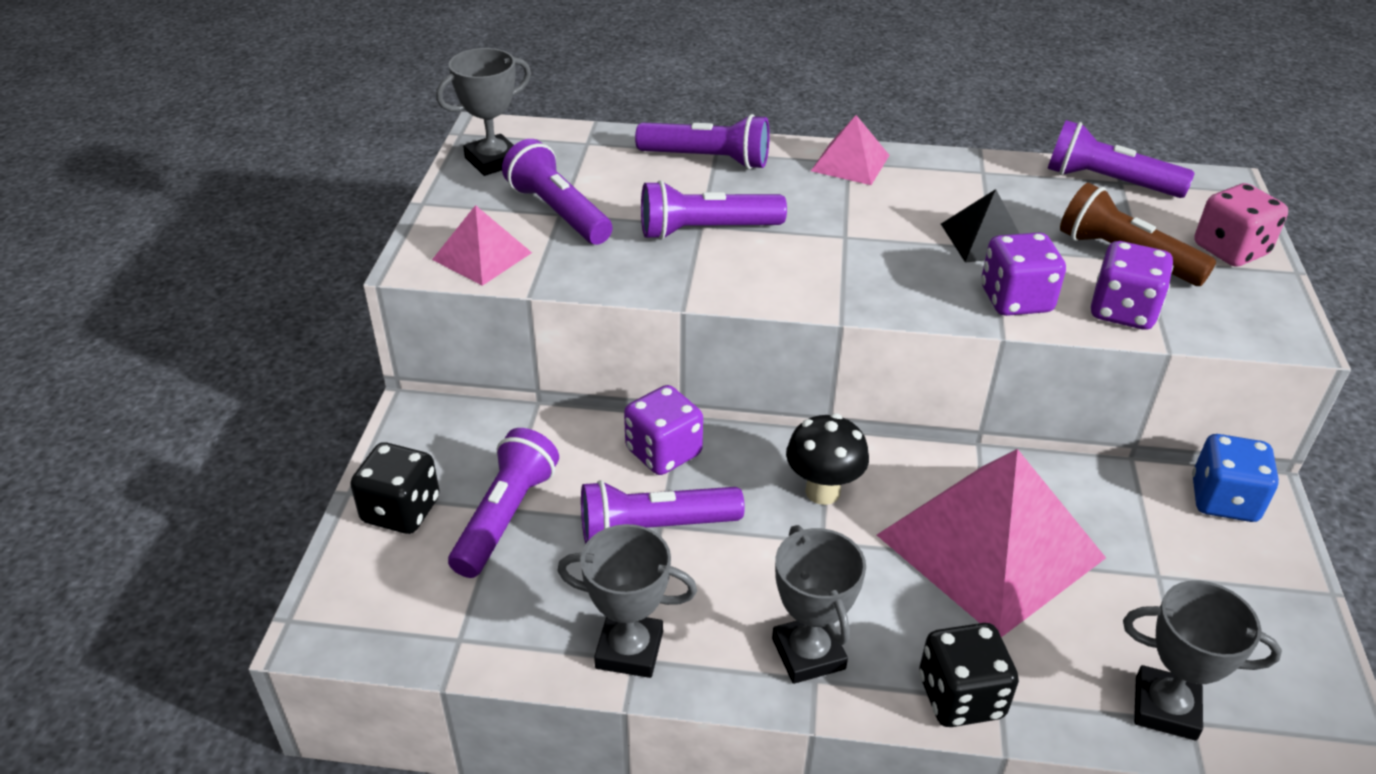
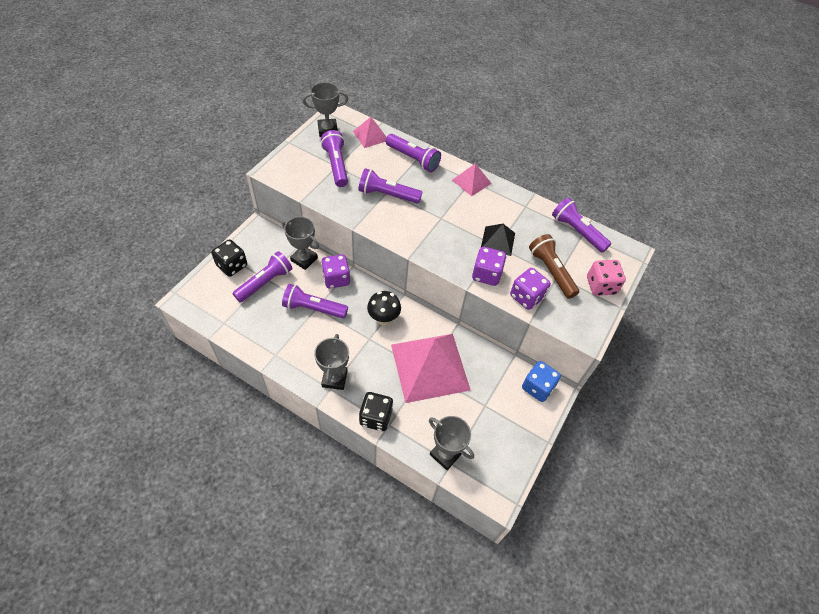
camera: 20 degrees right, 15 degrees up
pink pyramid [432,205,532,286] -> pink pyramid moved to [353,117,387,148]
grey trophy [557,524,697,678] -> grey trophy moved to [282,217,319,270]

